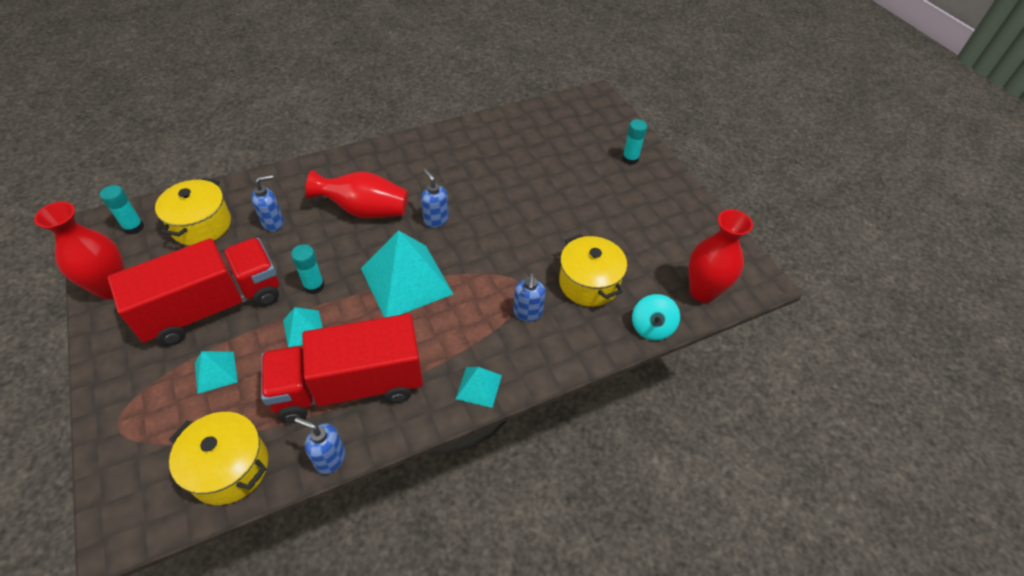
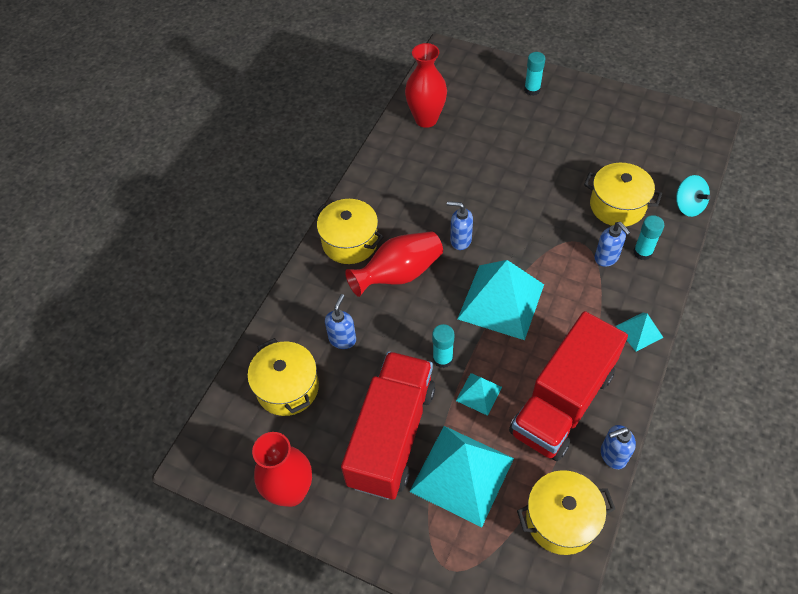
camera: 35 degrees left, 5 degrees up
turquoise glue stick [100,185,144,234] -> turquoise glue stick moved to [633,215,664,260]
turquoise pyramid [195,351,238,394] -> turquoise pyramid [409,426,514,528], size x2.12
red vase [689,210,753,303] -> red vase moved to [405,43,447,128]
none -> yellow pot [313,199,384,264]

